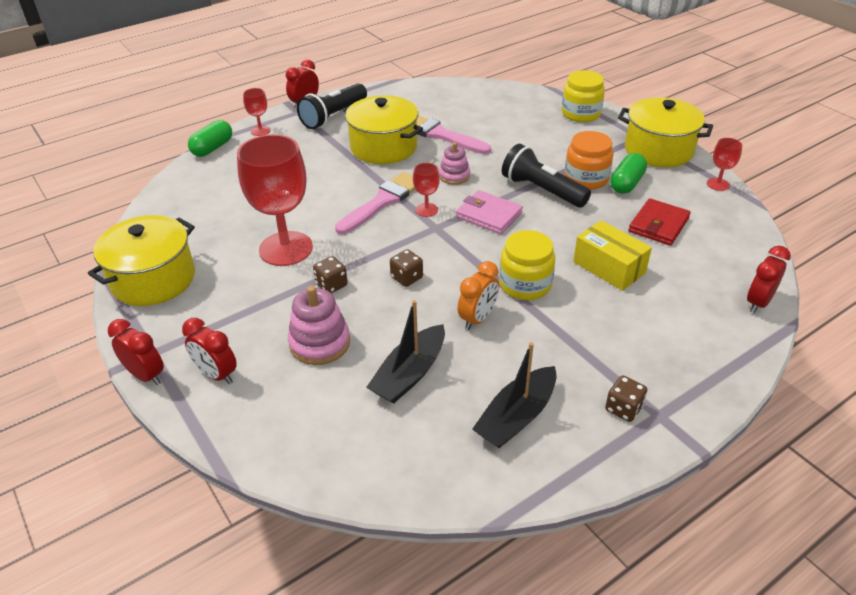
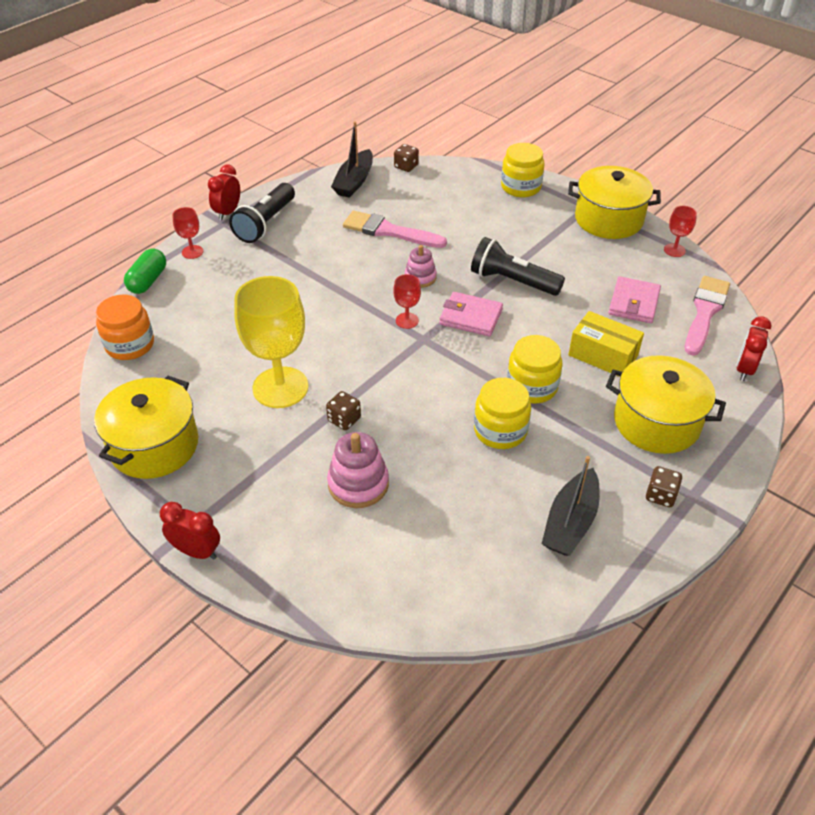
camera: 15 degrees left, 5 degrees up
red clock [182,318,237,384] -> none
red goblet [237,134,313,266] -> yellow goblet [234,276,308,408]
pink brush [335,172,415,234] -> pink brush moved to [685,276,730,356]
yellow pot [343,95,423,164] -> yellow pot moved to [606,355,726,454]
black boat [366,300,445,403] -> black boat moved to [331,121,373,198]
brown dice [390,249,423,287] -> brown dice moved to [394,144,419,172]
orange clock [458,261,499,330] -> yellow jar [474,378,531,449]
orange jar [564,131,613,190] -> orange jar moved to [96,295,154,360]
green capsule [610,153,647,194] -> none
red wallet [628,198,691,246] -> pink wallet [609,276,661,323]

